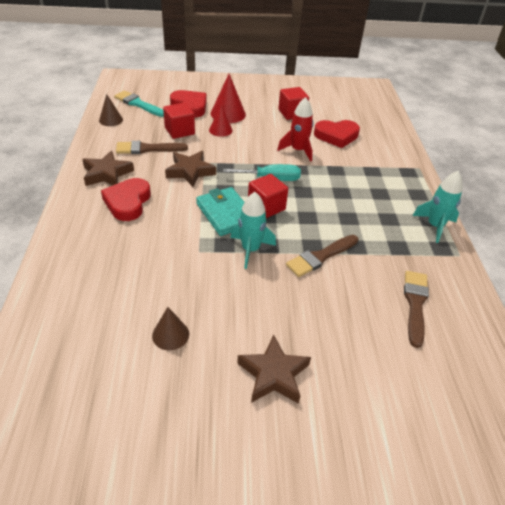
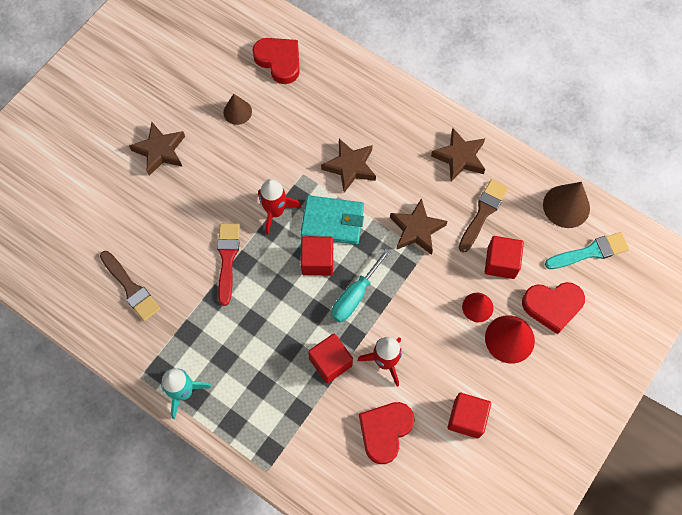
camera: 130 degrees right, 25 degrees up
brown cone [99,94,123,126] -> brown cone [543,182,590,228], size x1.57
red heart [101,178,151,221] -> red heart moved to [252,38,300,84]
turquoise rocket [230,192,276,269] -> red rocket [258,179,301,235]
brown brush [286,235,358,277] -> red brush [217,223,240,306]
none -> red cube [308,334,353,383]
none -> brown star [321,139,376,193]

